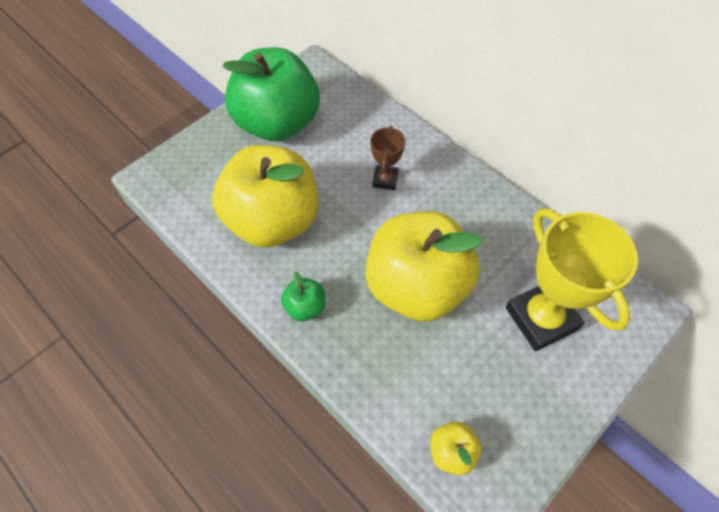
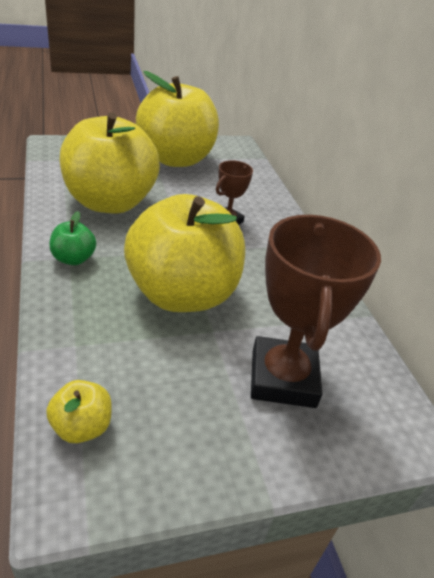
camera: 25 degrees right, 20 degrees down
green apple [222,47,320,142] -> yellow apple [136,71,219,167]
yellow trophy [506,208,638,351] -> brown trophy [251,215,381,408]

